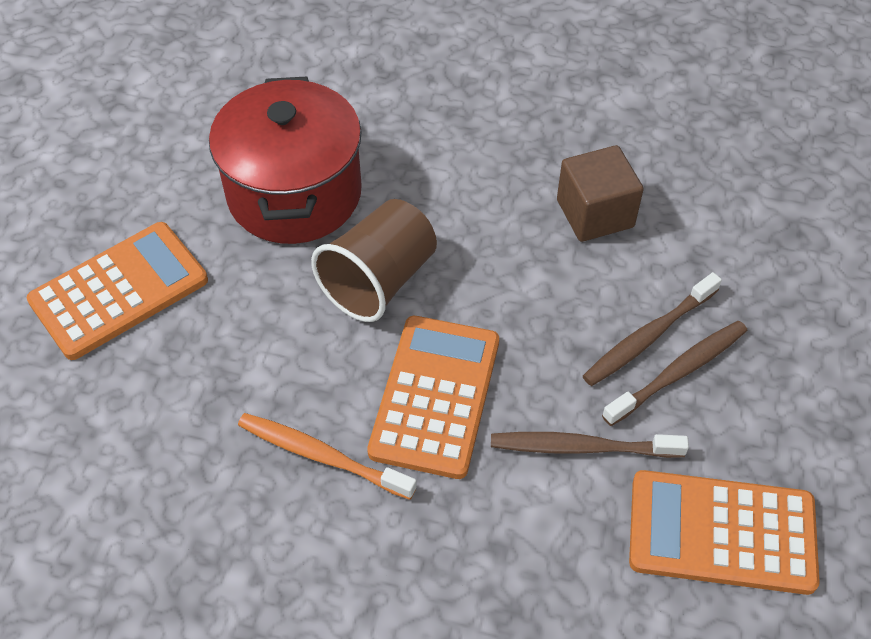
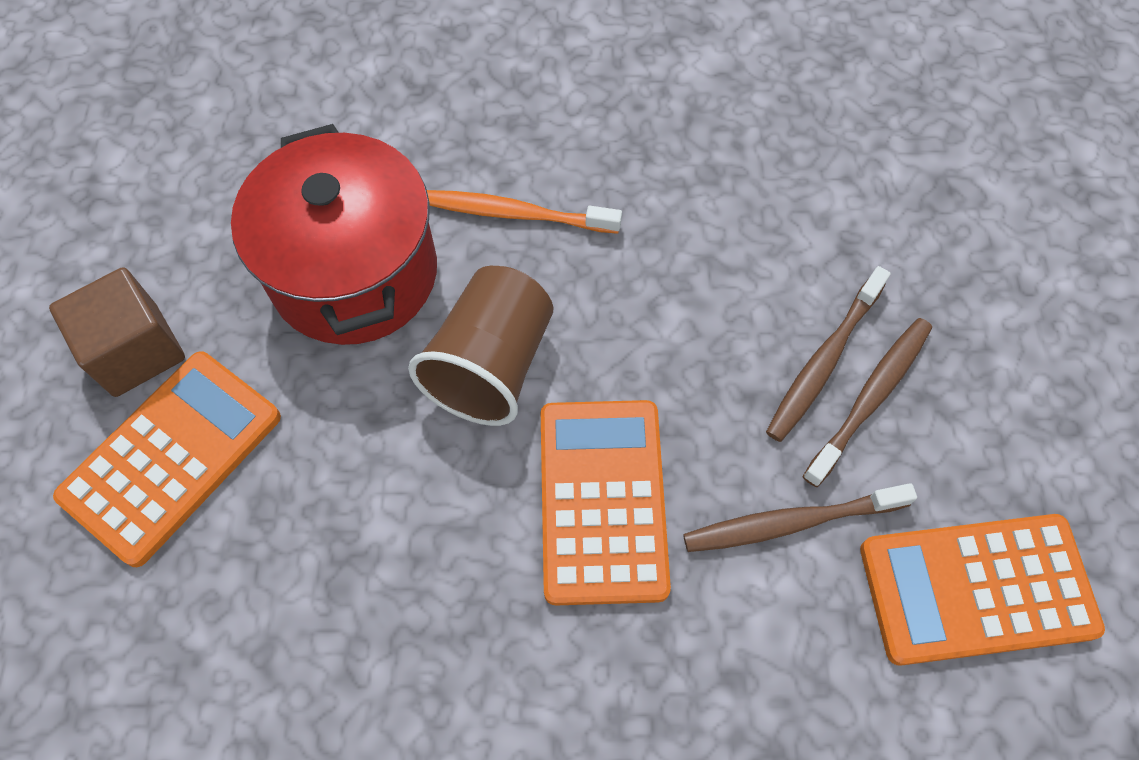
camera: 15 degrees left, 10 degrees up
orange toothbrush [238,413,417,500] -> orange toothbrush moved to [427,190,622,234]
brown cube [557,145,644,242] -> brown cube moved to [49,267,185,397]

